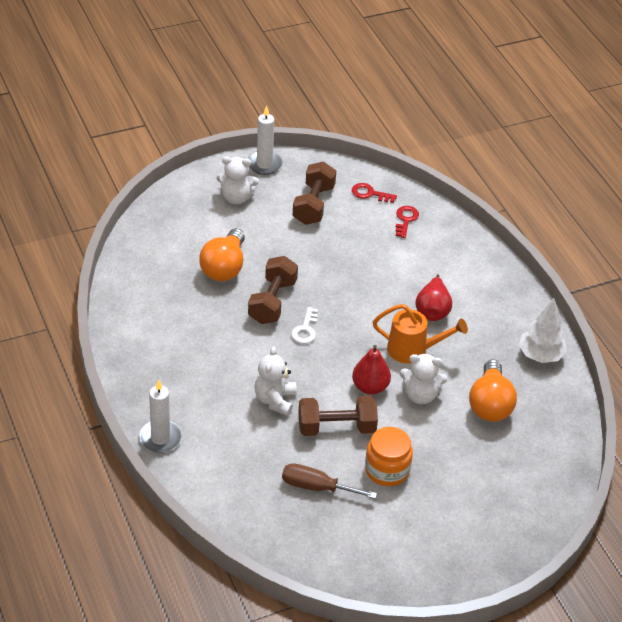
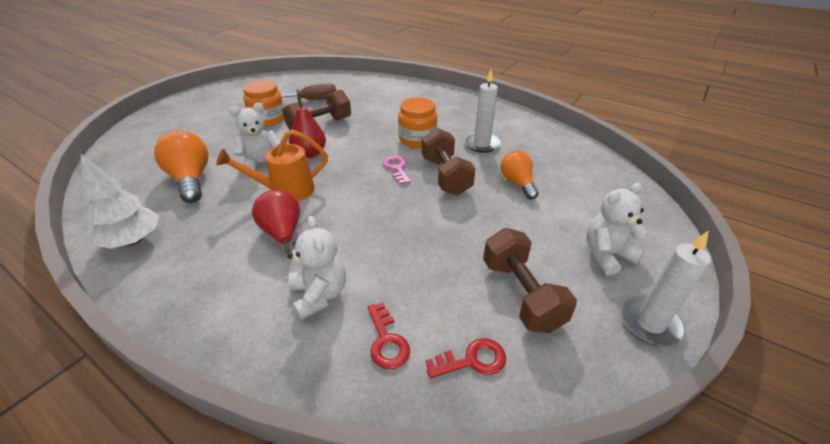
camera: 150 degrees right, 5 degrees down
white candle [139,379,182,453] -> white candle moved to [464,70,501,153]
orange light bulb [199,229,245,281] -> orange light bulb [501,151,539,199], size x0.66
white teddy bear [255,346,297,416] -> white teddy bear moved to [287,216,346,320]
white key [291,307,318,344] -> pink key [383,156,411,185]
none -> orange jar [398,98,437,148]

